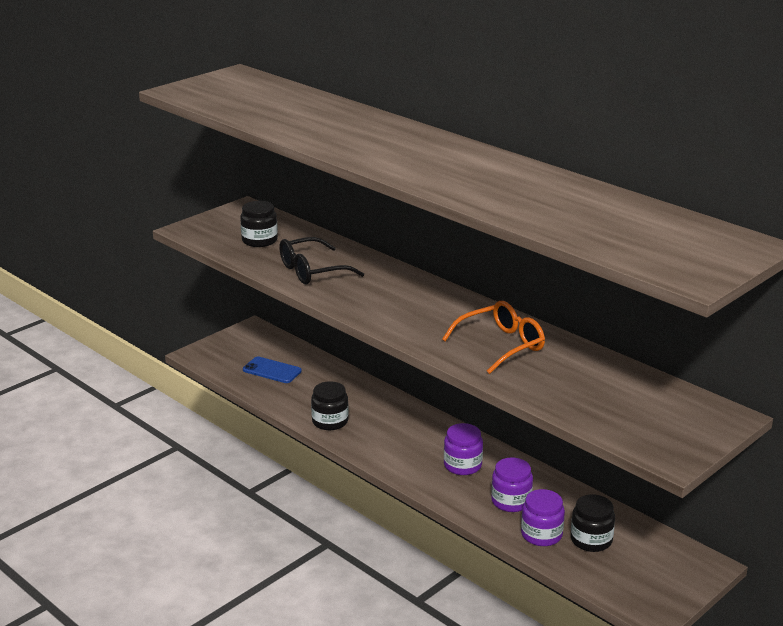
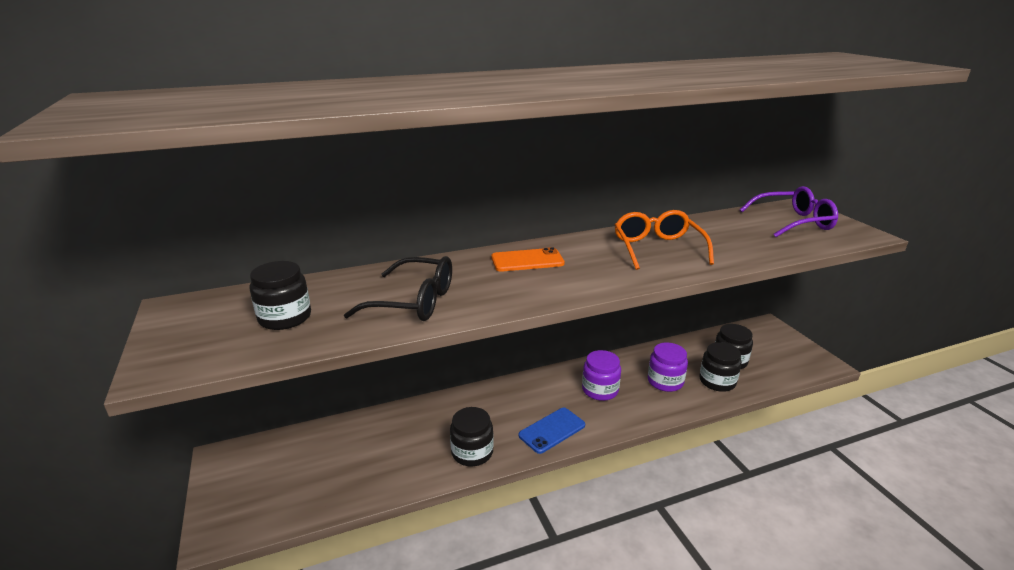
camera: 65 degrees left, 0 degrees up
blue phone [243,357,302,383] -> blue phone moved to [518,408,585,454]
black glasses [279,237,364,284] -> black glasses turned 75 degrees counterclockwise [344,256,452,321]
purple jar [521,489,565,546] -> black jar [699,342,742,392]
none -> orange phone [491,247,565,272]
none -> purple glasses [740,186,838,237]

